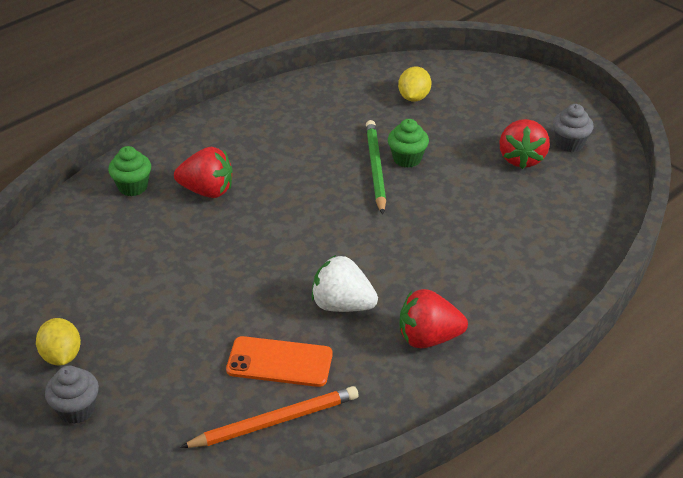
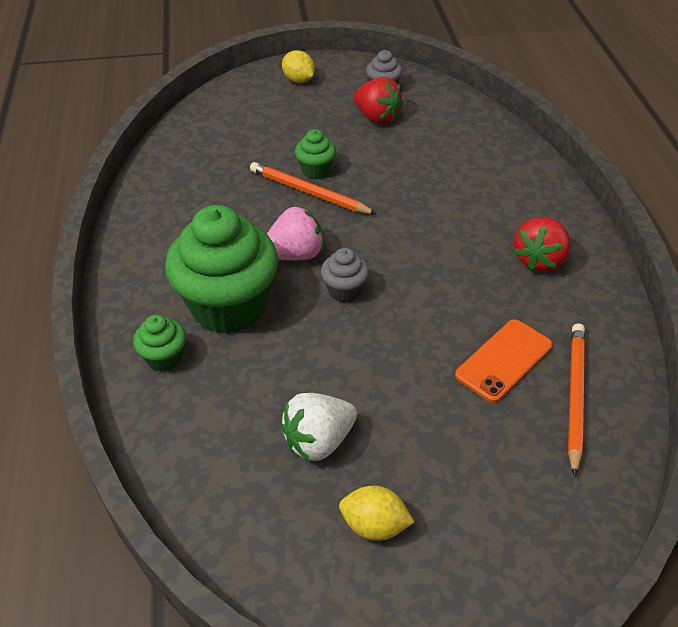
camera: 55 degrees left, 5 degrees up
grey cupcake [45,365,99,424] -> grey cupcake moved to [321,248,369,303]
red strawberry [174,147,233,198] -> green cupcake [165,205,278,334]
white strawberry [312,255,378,312] -> white strawberry moved to [281,393,357,461]
green pencil [366,120,386,214] -> orange pencil [250,162,377,214]
yellow lemon [398,66,431,102] -> yellow lemon moved to [282,50,315,83]
none -> pink strawberry [267,206,324,260]

